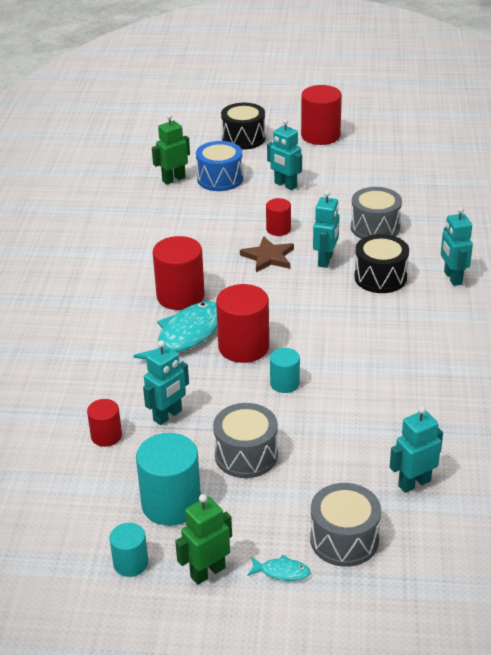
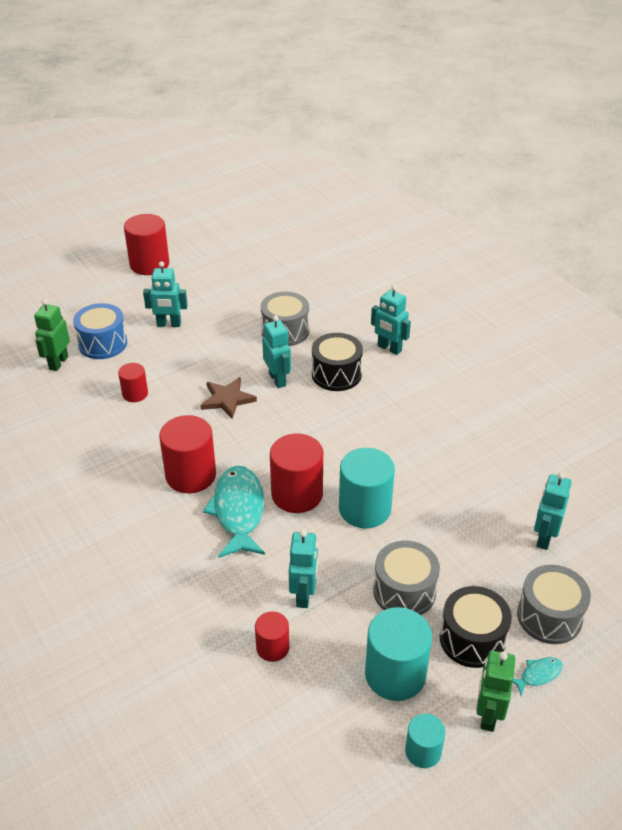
camera: 40 degrees left, 5 degrees up
black drum [221,103,265,150] -> black drum moved to [440,586,512,668]
red cylinder [266,198,291,236] -> red cylinder moved to [118,363,148,402]
turquoise cylinder [270,348,300,393] -> turquoise cylinder [339,448,395,528], size x1.80

